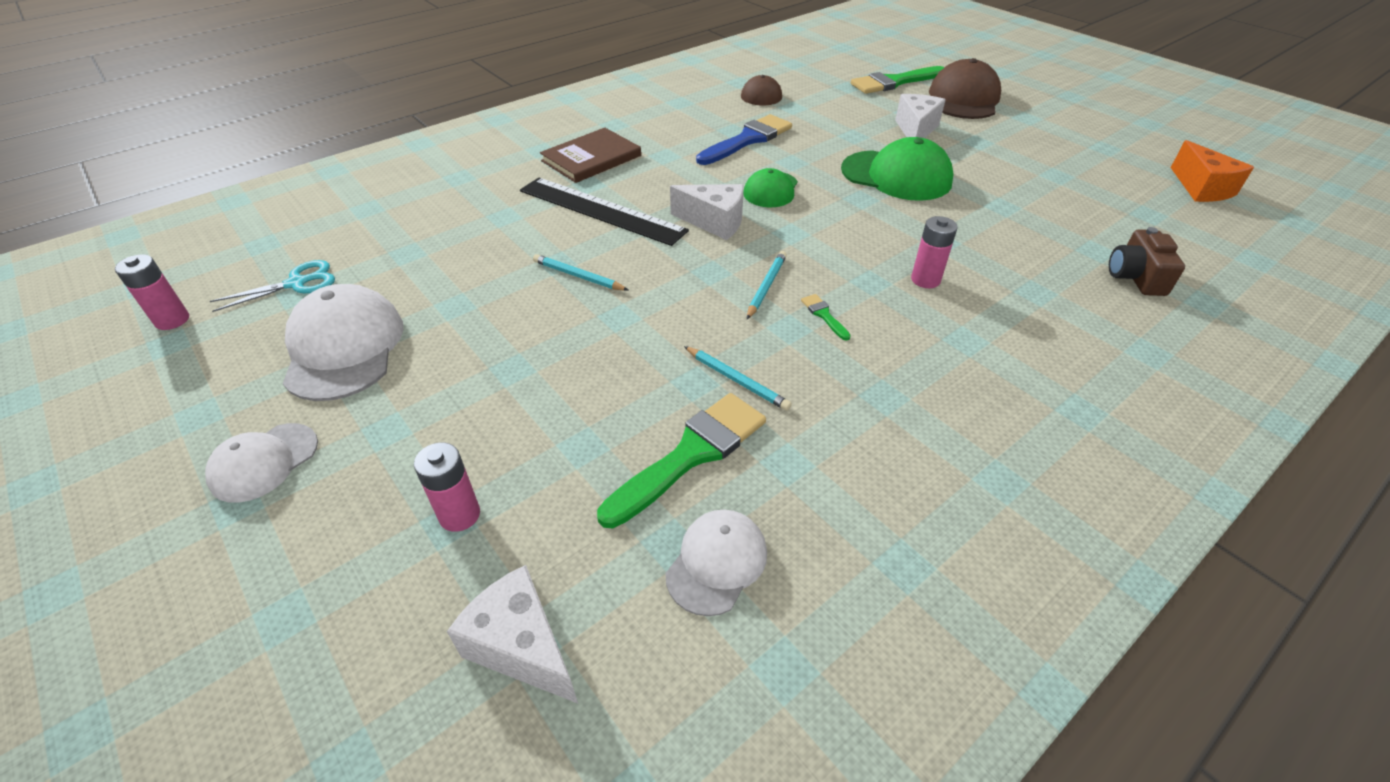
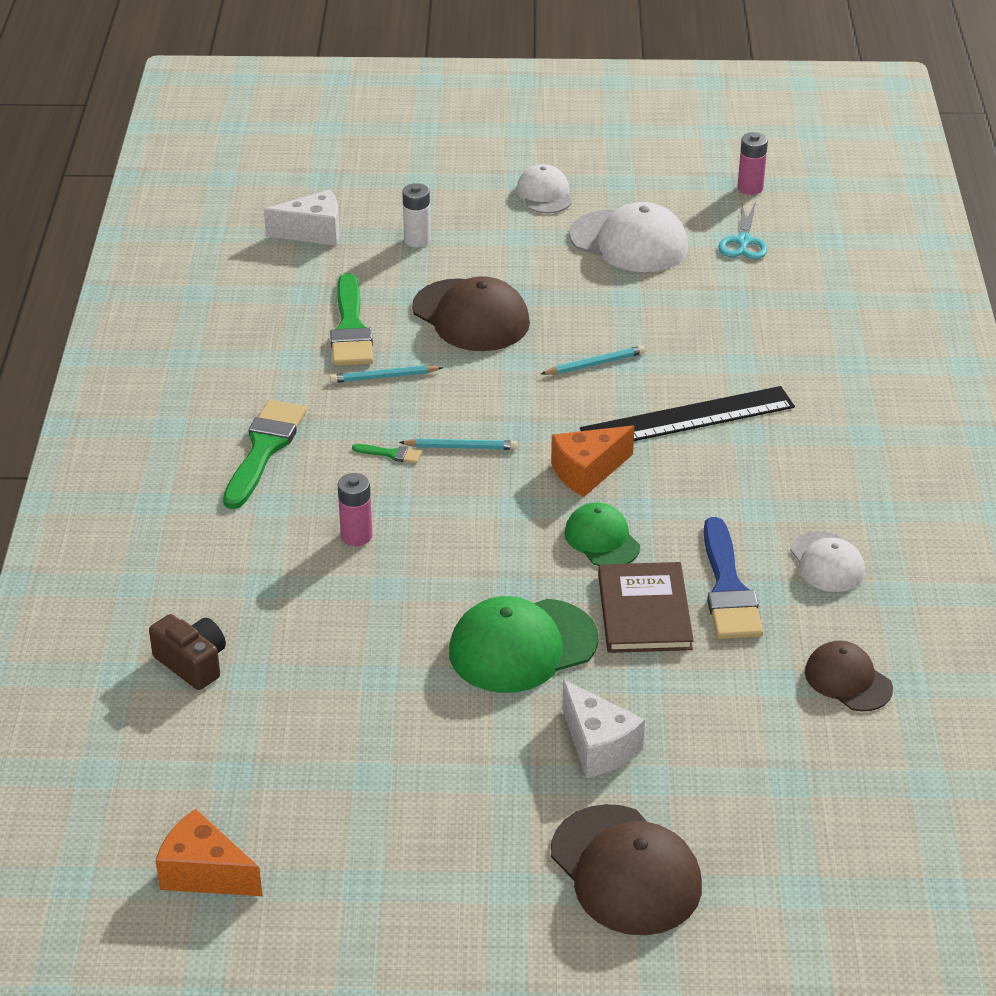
camera: 130 degrees right, 5 degrees down
pink battery [414,443,480,532] -> white battery [402,183,431,248]
brown book [540,128,641,183] -> brown book moved to [598,562,694,653]
white cap [665,510,767,616] -> white cap moved to [790,531,865,592]
white cheese [670,184,744,240] -> orange cheese [551,425,635,497]
turquoise pencil [747,251,787,319] -> turquoise pencil turned 60 degrees counterclockwise [399,439,518,450]
green brush [851,66,945,94] -> green brush moved to [223,400,306,509]
none -> brown cap [412,276,530,351]

